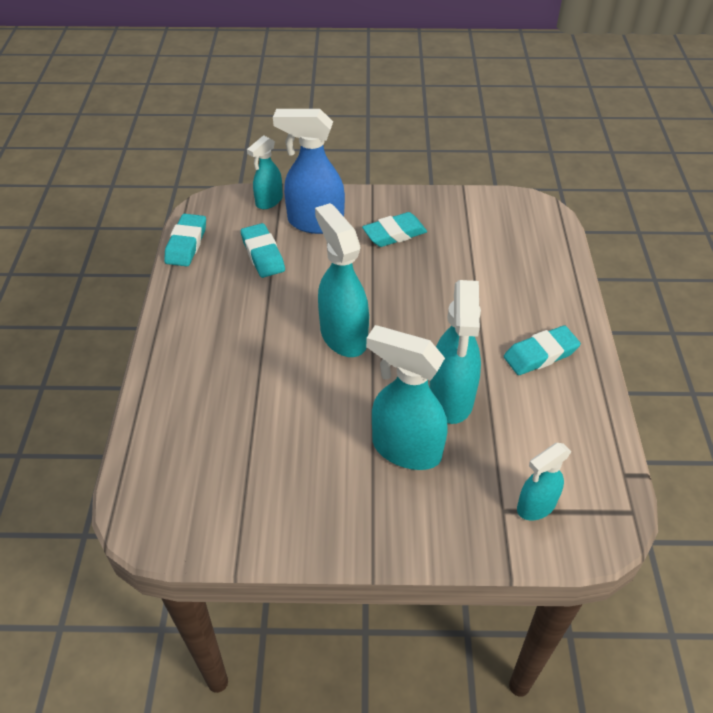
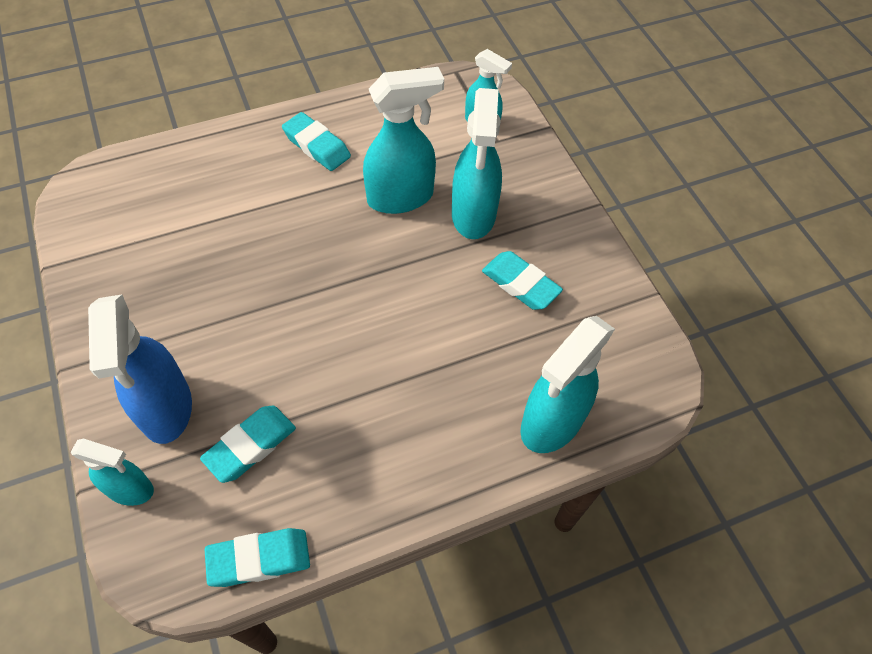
camera: 115 degrees left, 10 degrees up
turquoise spray bottle [315,203,369,357] -> turquoise spray bottle moved to [520,316,615,453]
turquoise eraser [362,212,427,247] -> turquoise eraser moved to [482,251,563,310]

